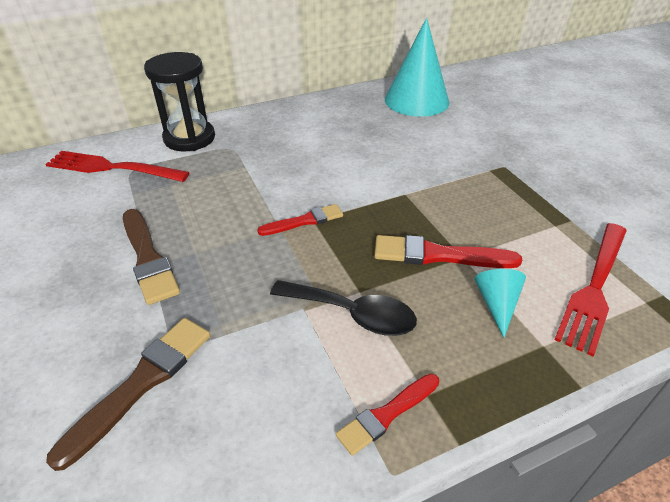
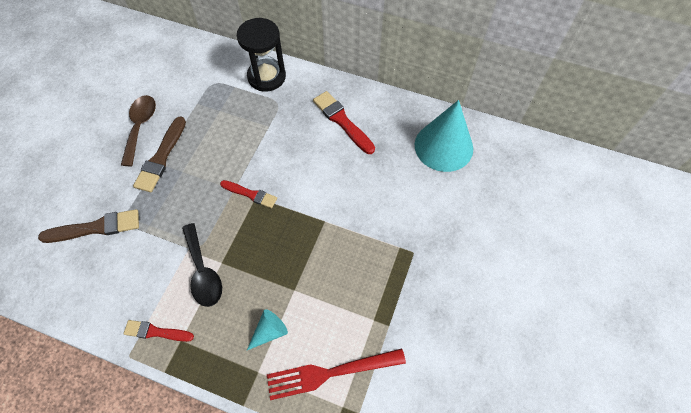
camera: 45 degrees right, 20 degrees up
red fork [45,151,190,182] -> none
red brush [374,235,522,268] -> red brush moved to [313,91,375,154]
none -> brown spoon [121,95,156,166]

